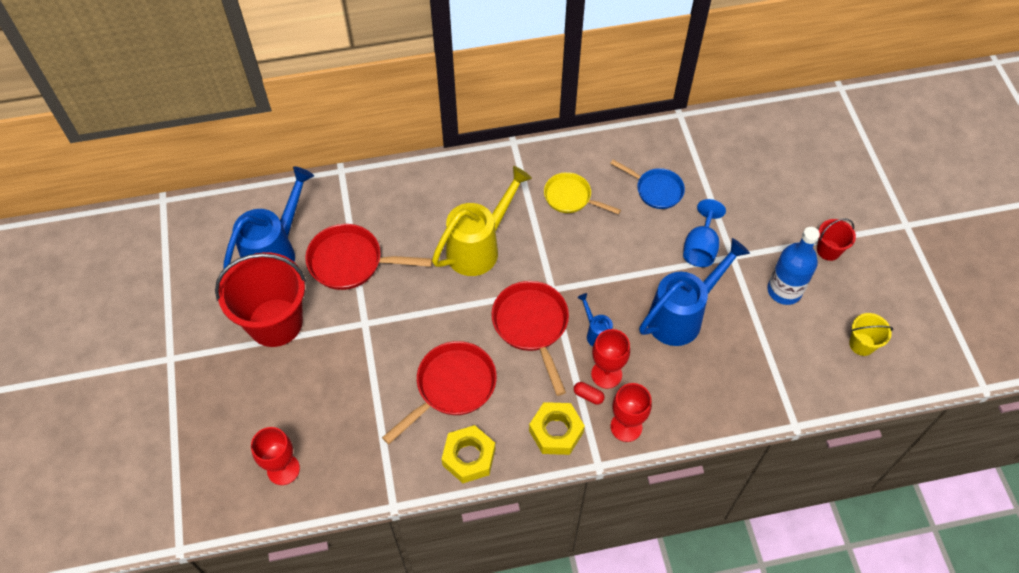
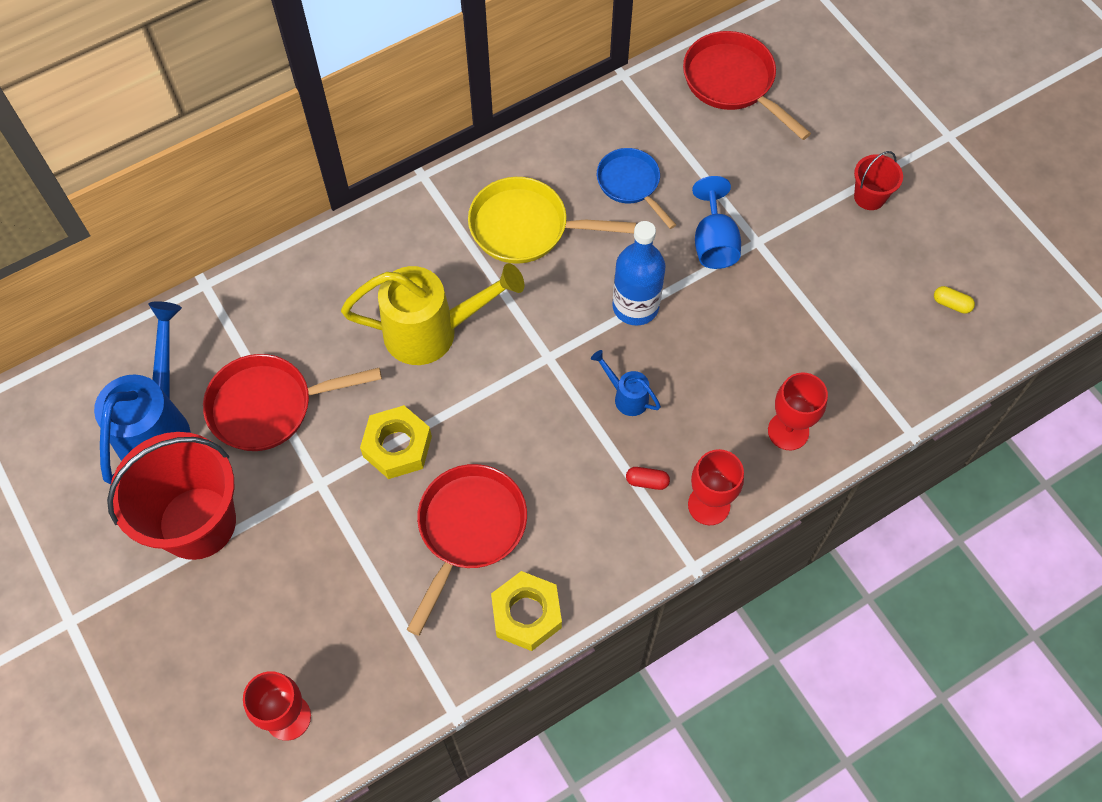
camera: 20 degrees left, 5 degrees up
yellow watering can [432,166,532,276] -> yellow watering can turned 60 degrees clockwise [341,263,524,365]
red pan [492,281,569,396] -> red pan moved to [683,31,811,140]
yellow nut [529,402,585,455] -> yellow nut moved to [360,405,432,479]
yellow pan [544,172,621,214] -> yellow pan [468,177,636,264], size x1.51
red goblet [591,329,630,389] -> red goblet moved to [768,372,828,450]
blue pan [610,160,685,209] -> blue pan turned 135 degrees counterclockwise [597,148,676,229]
blue watering can [639,238,750,346] -> none
blue bottle [767,227,820,305] -> blue bottle moved to [612,221,666,326]
yellow bucket [849,313,893,356] -> yellow capsule [934,286,975,314]

